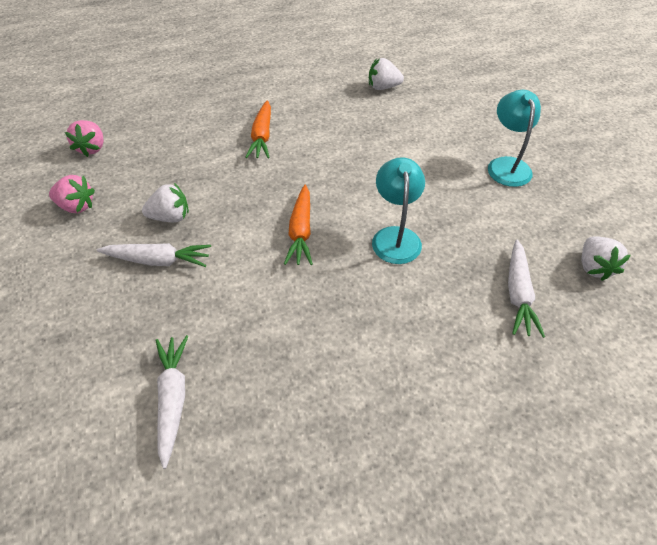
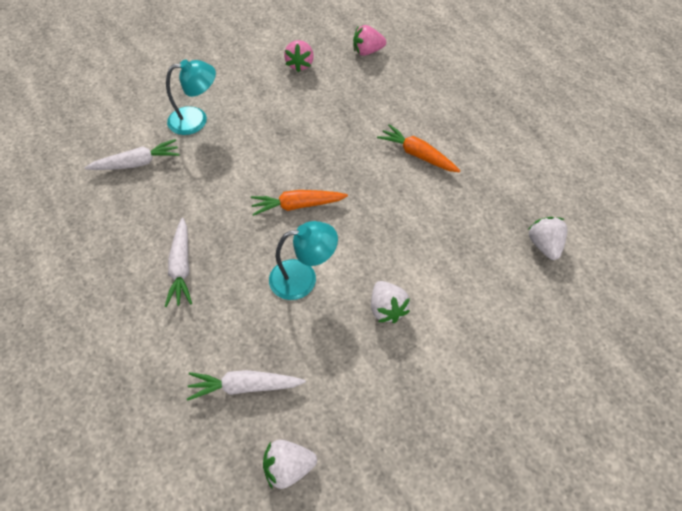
camera: 80 degrees right, 5 degrees up
white carrot [97,243,211,267] -> white carrot moved to [165,218,192,307]
white strawberry [142,183,189,222] -> white strawberry moved to [371,281,410,323]
orange carrot [245,100,271,159] -> orange carrot turned 45 degrees clockwise [377,124,460,172]
turquoise lamp [488,90,541,187] -> turquoise lamp moved to [166,59,216,135]

